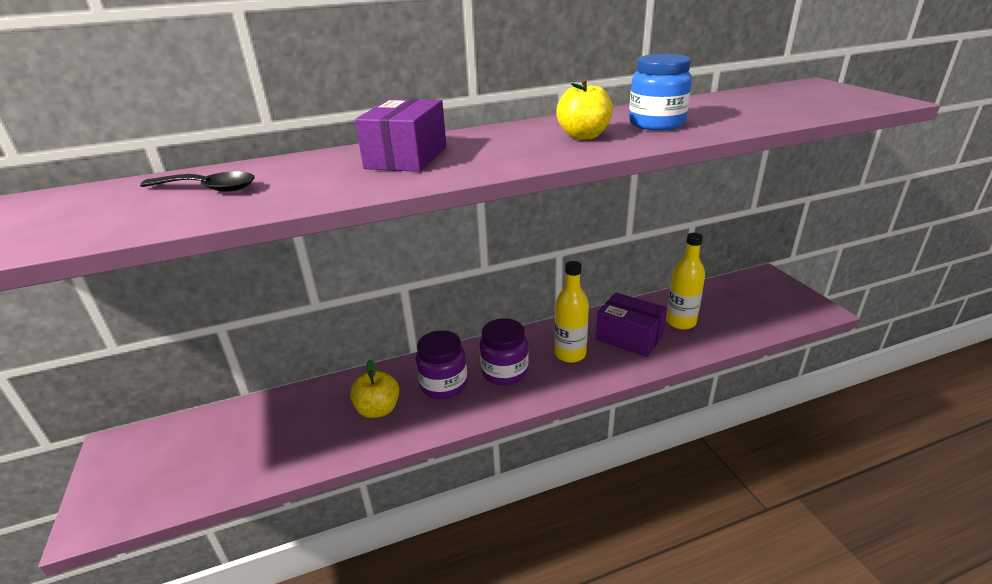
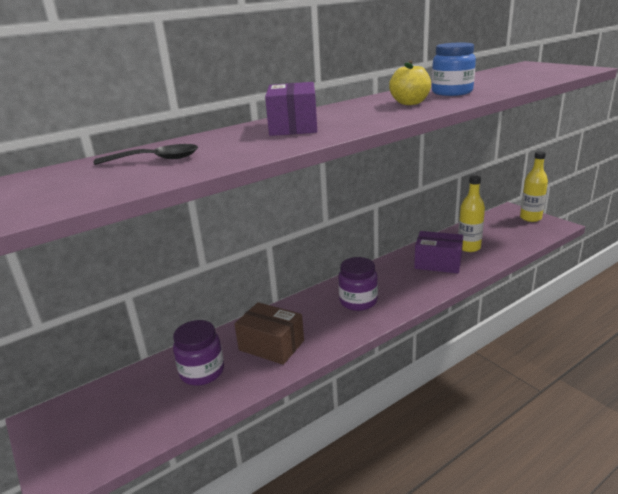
camera: 15 degrees left, 5 degrees down
yellow apple [350,360,399,418] -> brown box [235,302,304,365]
purple jar [416,330,468,399] -> purple jar moved to [173,320,224,385]
yellow bottle [555,261,589,363] -> yellow bottle moved to [520,151,548,222]

